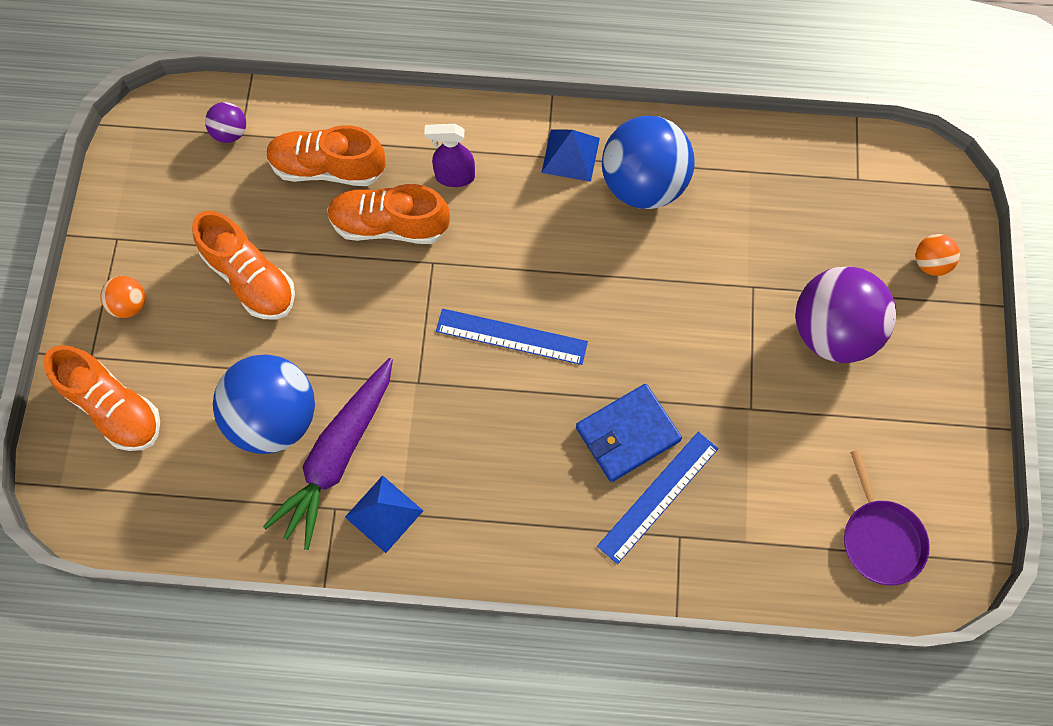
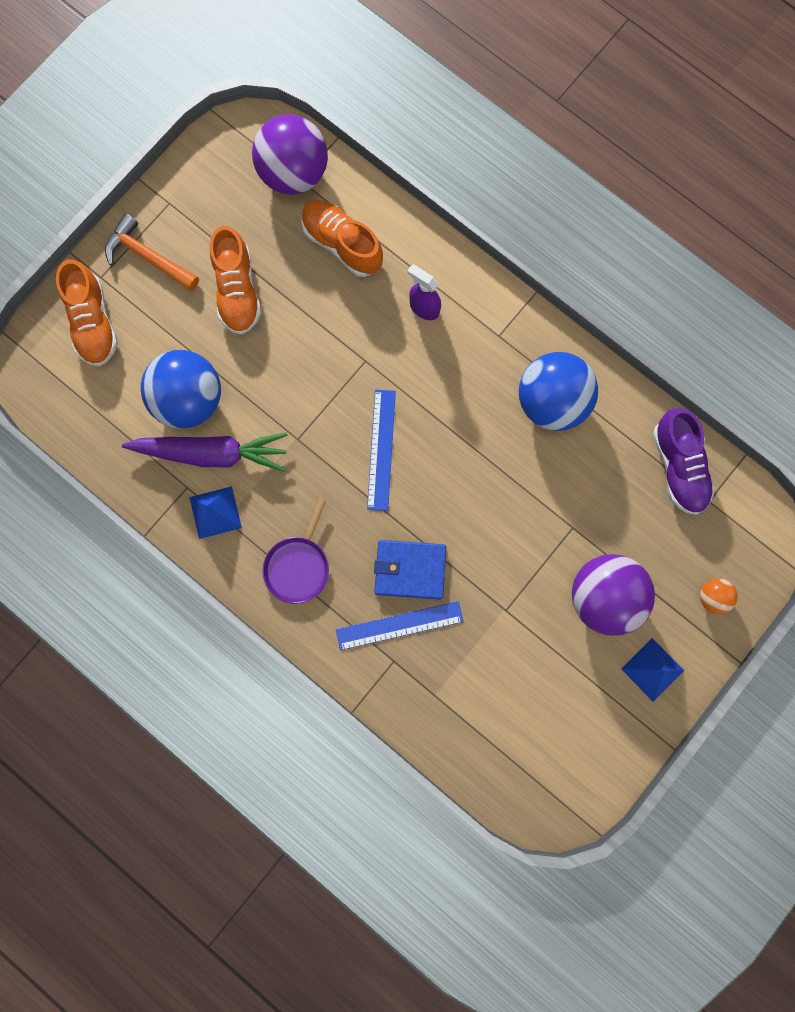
camera: 35 degrees right, 10 degrees up
orange ball [100,276,145,318] -> orange hammer [105,213,199,291]
purple ball [205,102,246,143] -> purple ball [252,114,328,195], size x2.22
purple carrot [263,358,393,550] -> purple carrot turned 150 degrees counterclockwise [122,432,288,472]
orange shoe [327,184,450,244] -> none
blue ruler [436,309,588,365] -> blue ruler turned 45 degrees clockwise [367,390,396,511]
blue pyramid [541,129,600,182] -> blue pyramid moved to [621,638,684,702]
purple pan [844,450,930,585] -> purple pan moved to [262,499,329,604]
none -> purple shoe [653,408,715,515]

